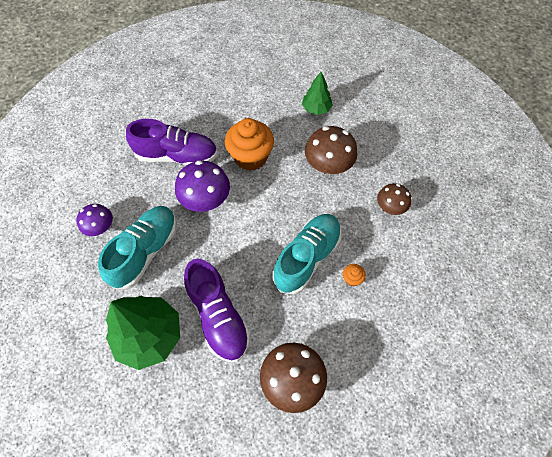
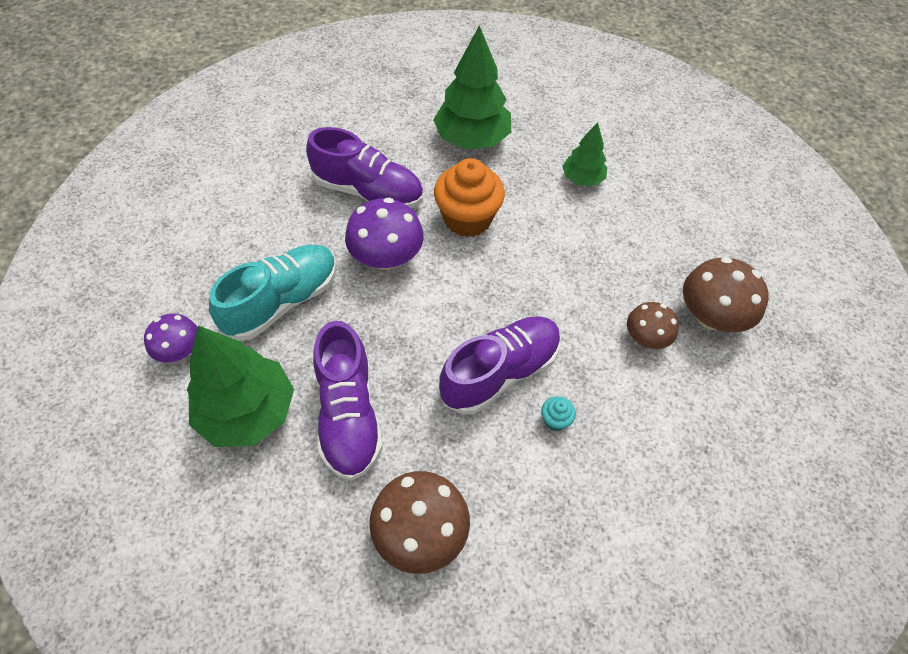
camera: 15 degrees right, 5 degrees down
purple mushroom [76,204,113,236] -> purple mushroom moved to [144,313,197,363]
turquoise shoe [273,214,342,294] -> purple shoe [439,316,561,414]
brown mushroom [305,126,358,174] -> brown mushroom moved to [683,257,768,332]
orange cupcake [343,264,366,286] -> turquoise cupcake [541,396,576,431]
none -> green tree [433,25,511,149]

